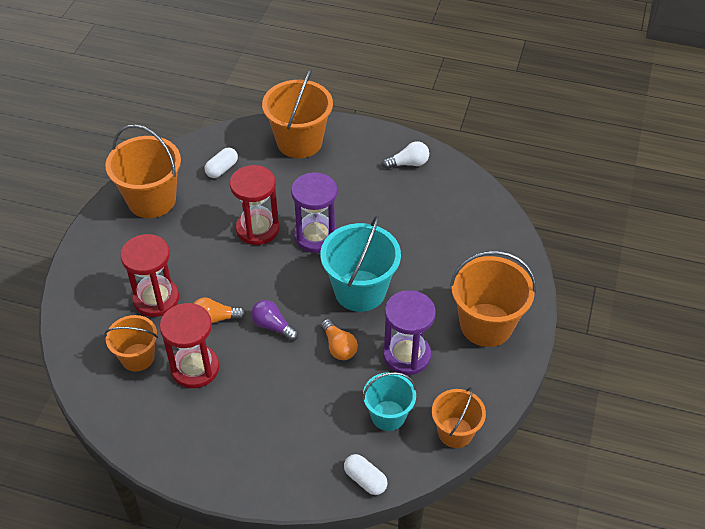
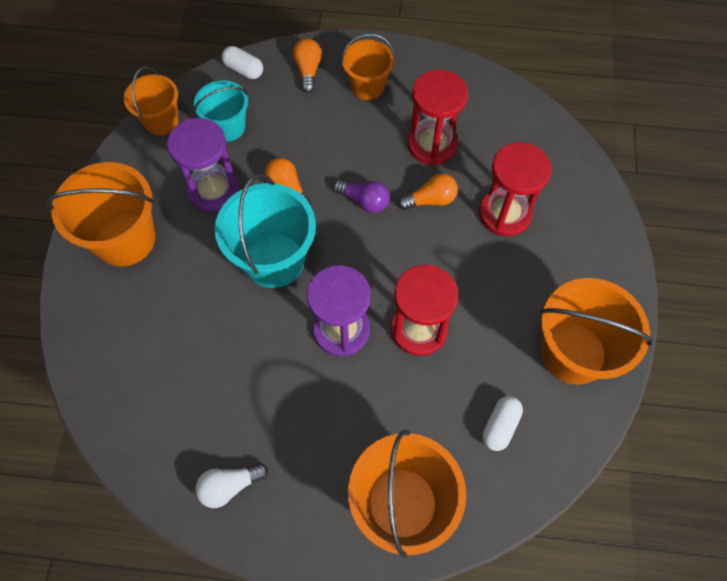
camera: 170 degrees right, 15 degrees up
orange bucket [104,315,158,372] -> orange bucket moved to [341,34,395,100]
none -> orange light bulb [293,39,322,93]

